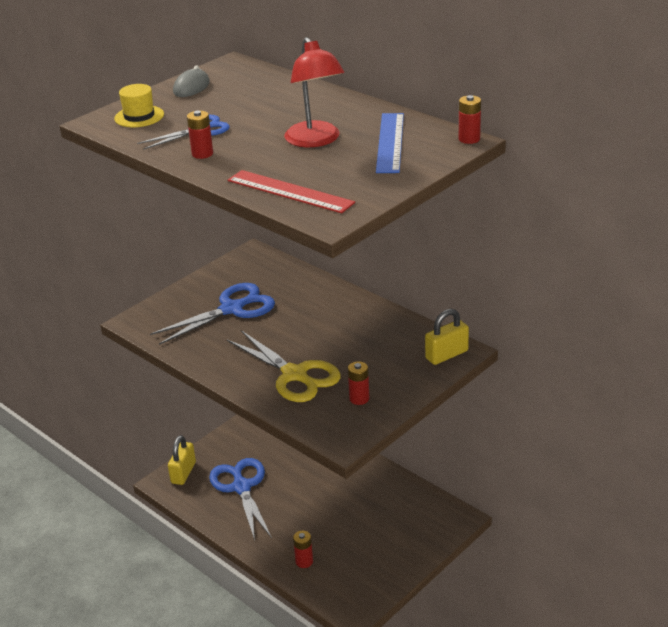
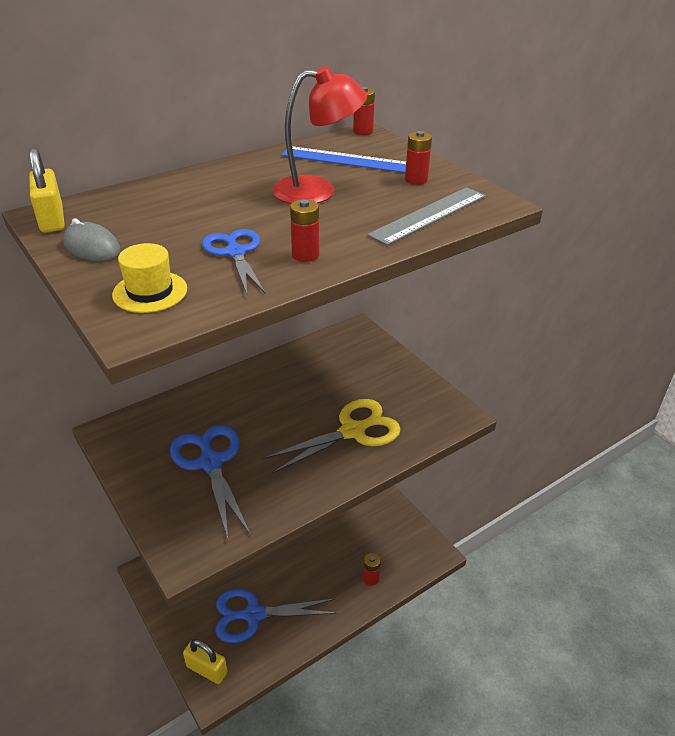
camera: 80 degrees left, 5 degrees up
red ruler [228,170,355,213] -> grey ruler [367,187,486,246]
red battery [348,361,369,405] -> red battery moved to [405,131,432,185]
yellow padlock [425,309,469,365] -> yellow padlock moved to [29,148,65,233]

